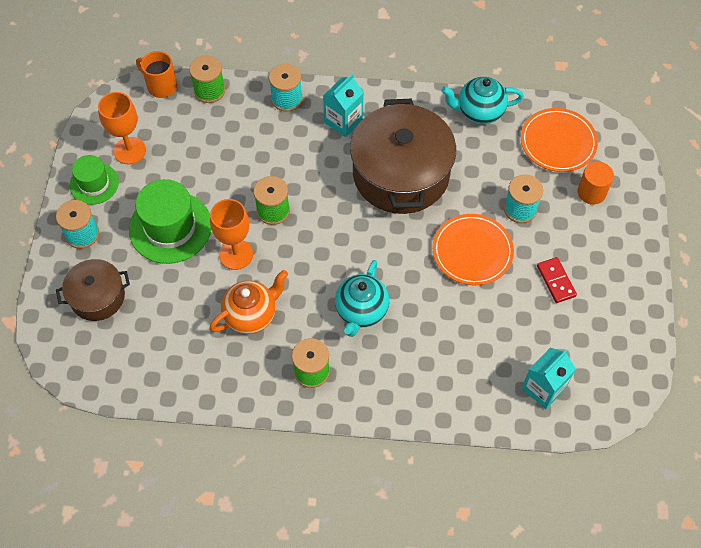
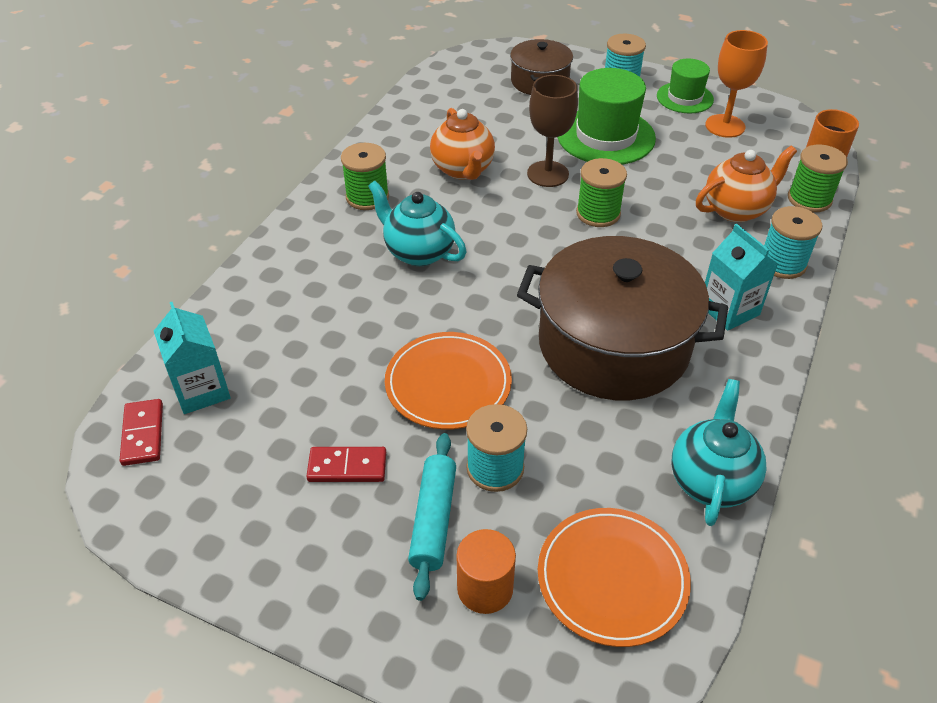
camera: 110 degrees right, 15 degrees down
orange goblet [210,199,253,270] -> brown goblet [527,75,578,187]
none -> red domino [120,399,163,466]
none -> turquoise rolling pin [408,433,456,601]
none -> orange teapot [696,146,797,222]

